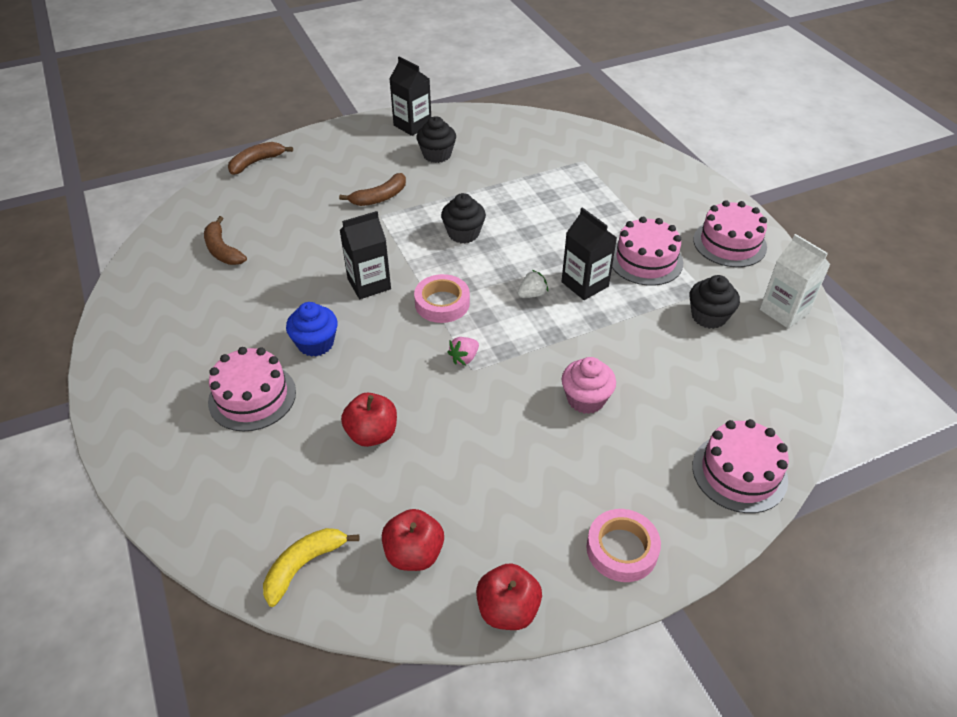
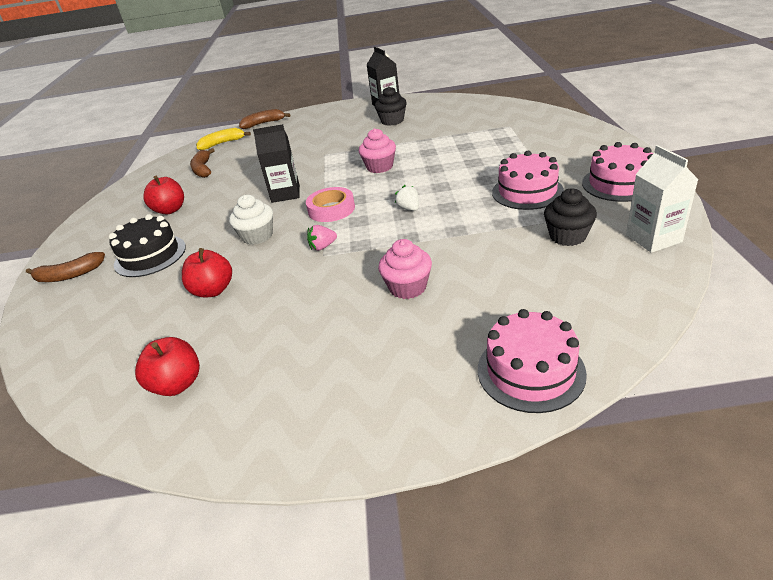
camera: 25 degrees right, 10 degrees down
pink cake [208,347,296,432] -> black cake [109,214,186,277]
yellow banana [263,528,359,607] -> yellow banana moved to [196,128,251,150]
blue cupcake [286,302,338,357] -> none
brown banana [339,173,406,206] -> brown banana moved to [26,252,105,282]
black cupcake [441,193,486,243] -> pink cupcake [359,128,396,173]
red apple [476,563,542,630] -> red apple moved to [143,176,184,214]
white strawberry [518,270,548,298] -> white strawberry turned 105 degrees counterclockwise [395,185,419,211]
black carton [562,207,617,300] -> none
pink tape [586,509,661,582] -> none
none -> white cupcake [229,195,273,245]

